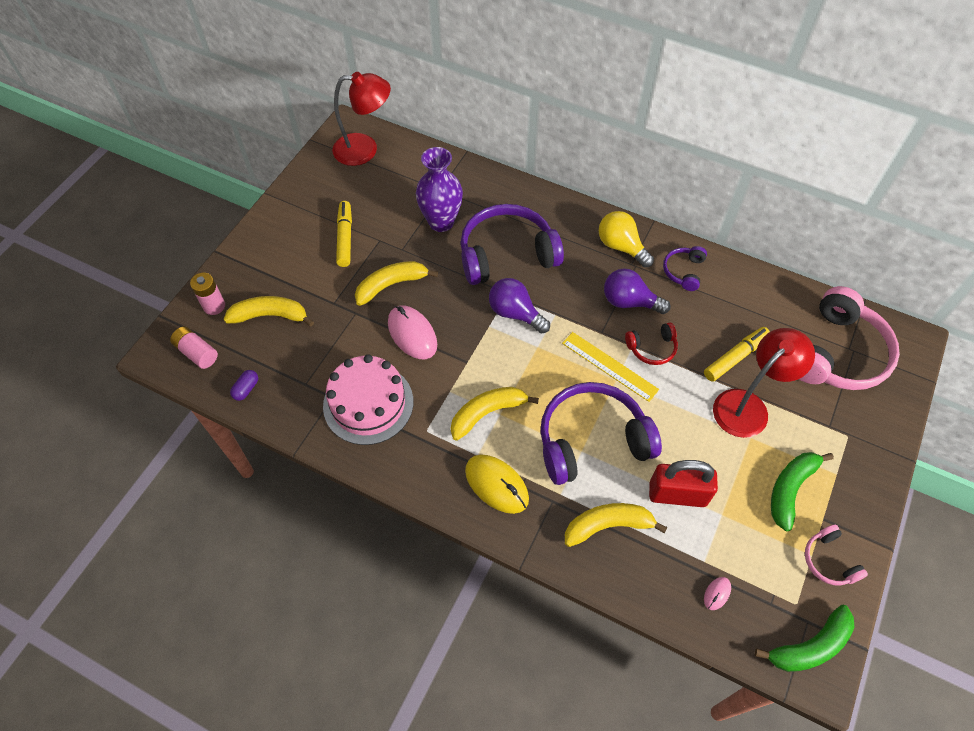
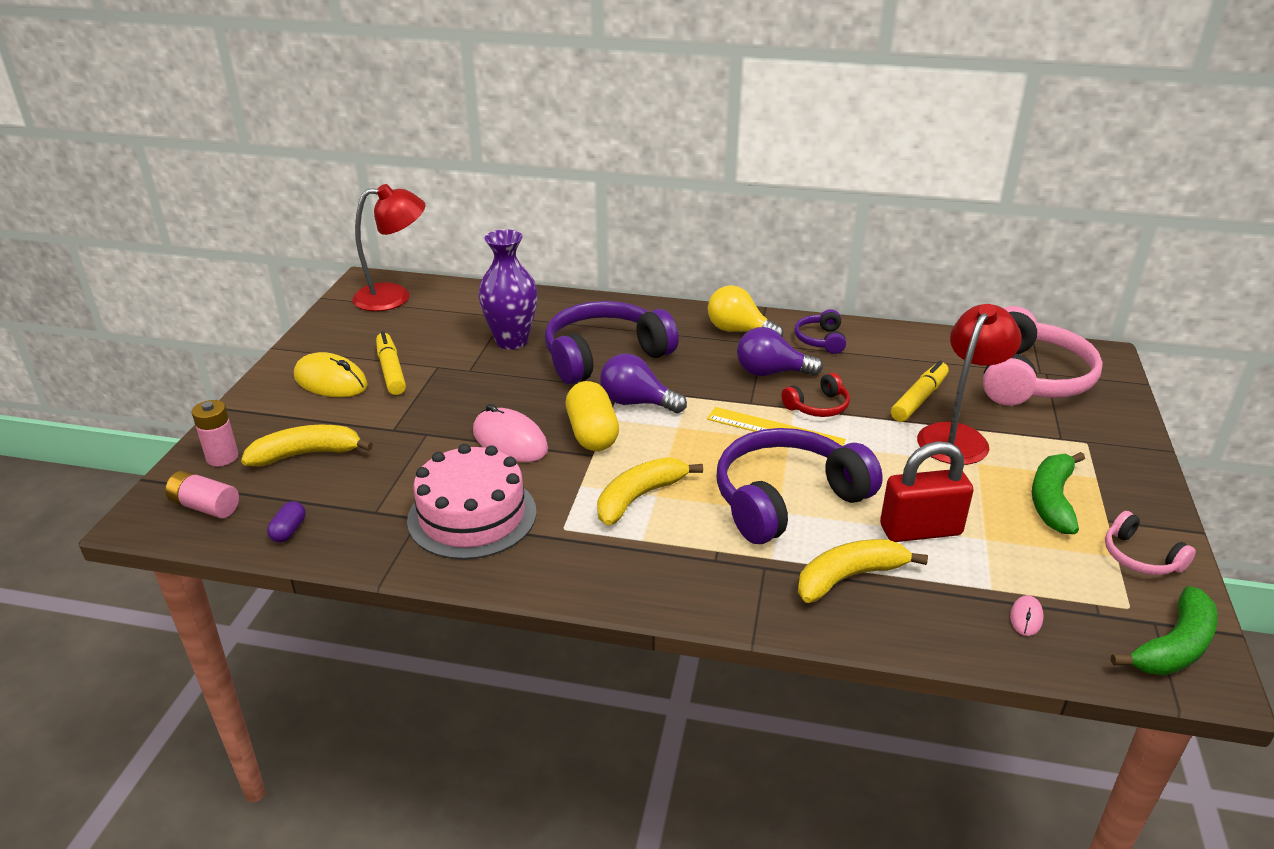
camera: 15 degrees left, 25 degrees down
yellow banana [355,261,438,306] -> none
yellow mouse [465,455,529,514] -> yellow mouse moved to [294,352,368,397]
none -> yellow capsule [566,381,619,451]

